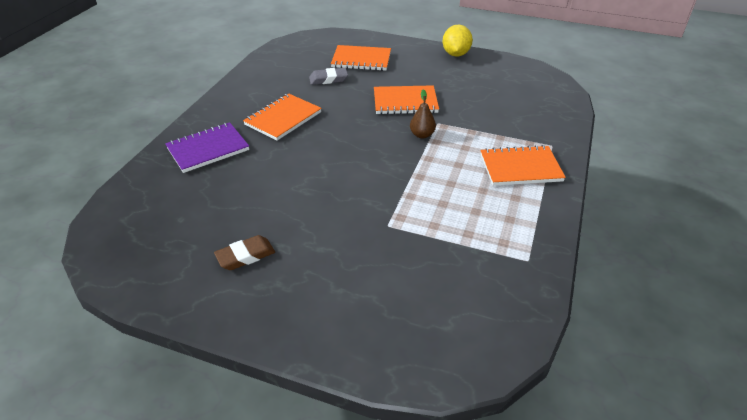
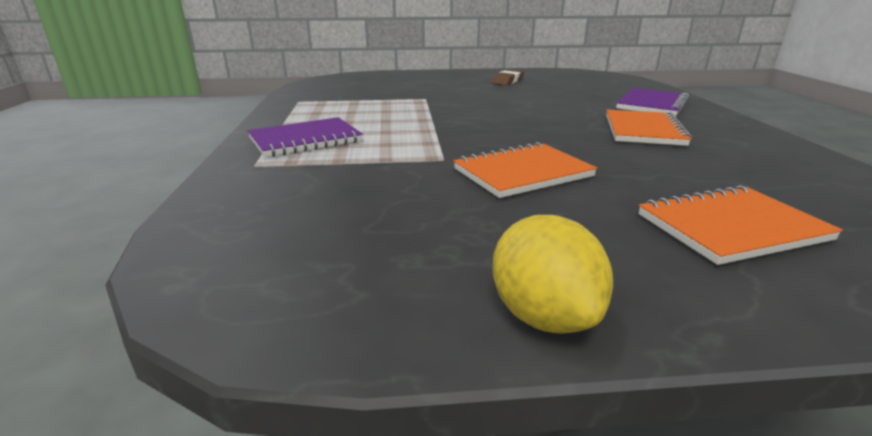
camera: 155 degrees right, 15 degrees down
grey eraser [309,68,348,85] -> none
brown pear [410,89,436,139] -> none
orange notebook [480,145,566,186] -> purple notebook [248,117,363,157]

